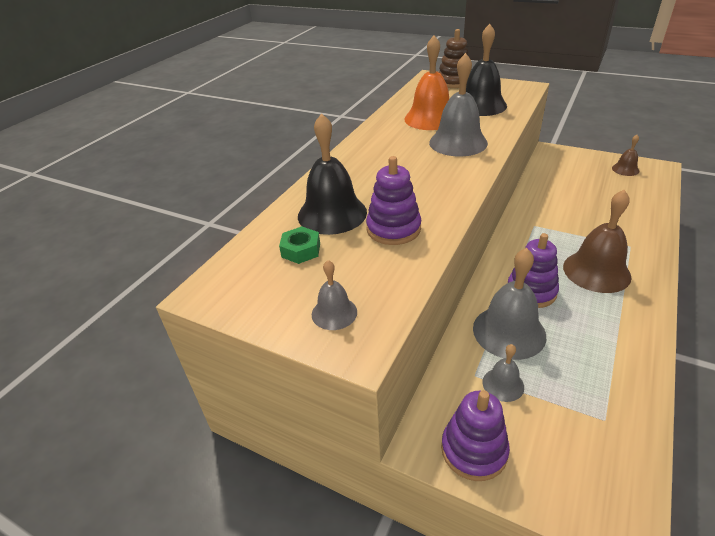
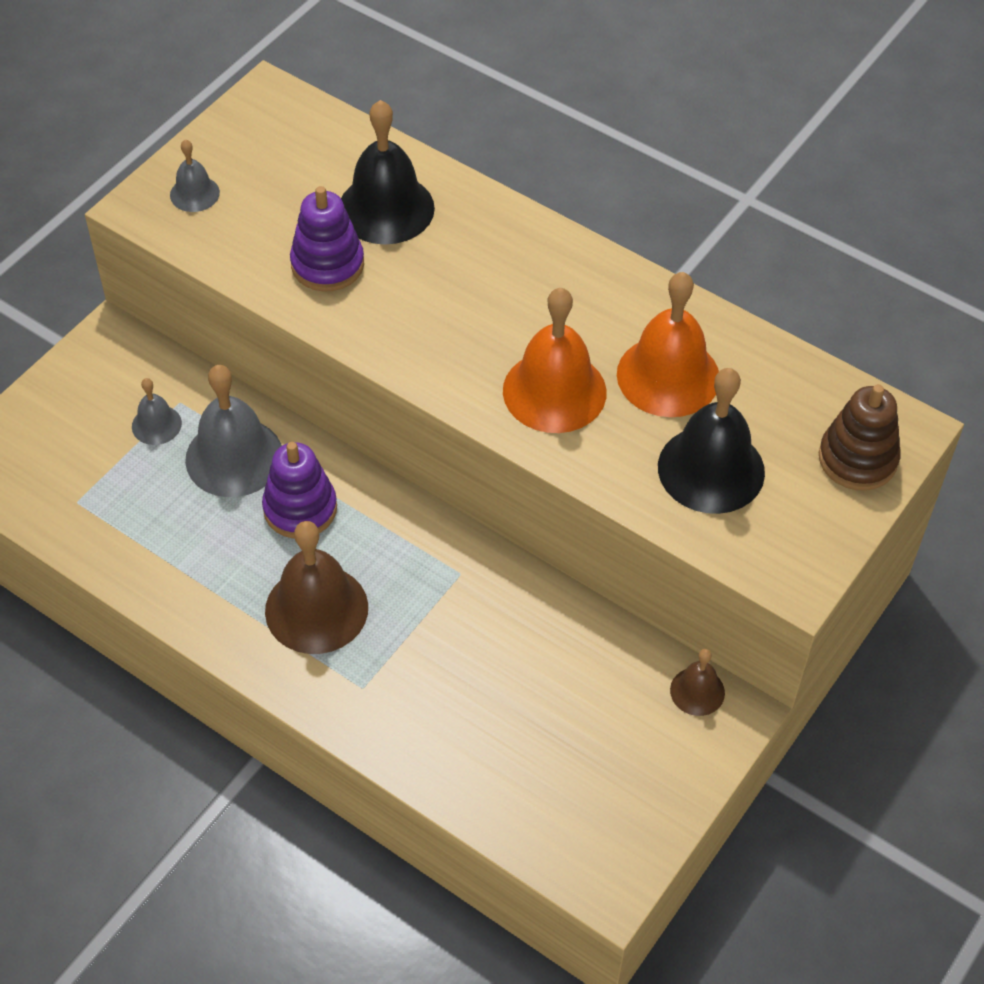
camera: 95 degrees right, 15 degrees up
green nut [279,226,320,264] -> none
grey bell [429,53,488,156] -> orange bell [503,288,606,433]
purple stacking toy [441,390,510,481] -> none
brown bell [612,135,640,176] -> brown bell moved to [670,649,725,716]

